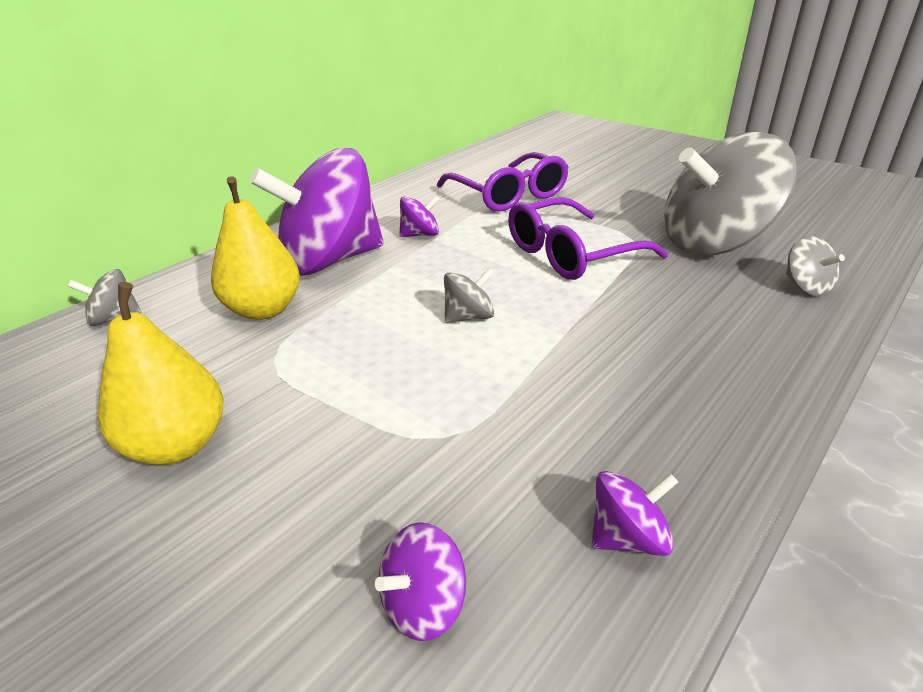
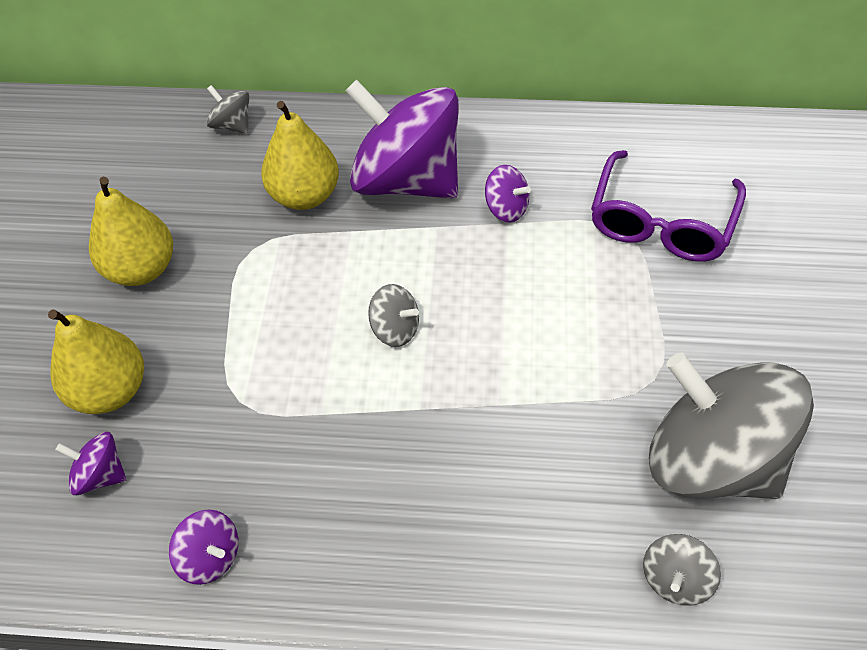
camera: 55 degrees right, 20 degrees up
purple glasses [508,197,668,280] -> none
none -> yellow pear [48,310,144,414]

